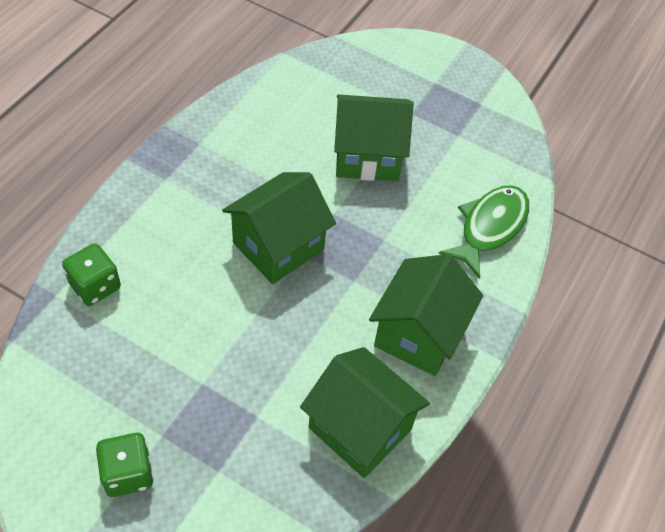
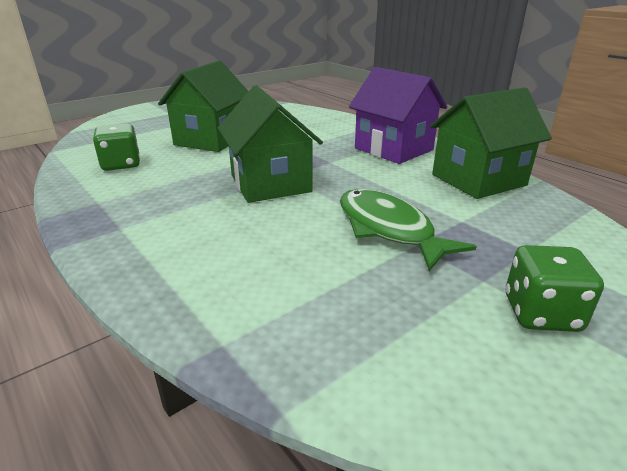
camera: 65 degrees left, 25 degrees down
green dice [62,243,121,306] -> green dice moved to [93,123,140,171]
green house [369,254,483,376] -> purple house [349,67,447,164]
green fish [439,186,529,279] -> green fish moved to [340,189,477,271]

